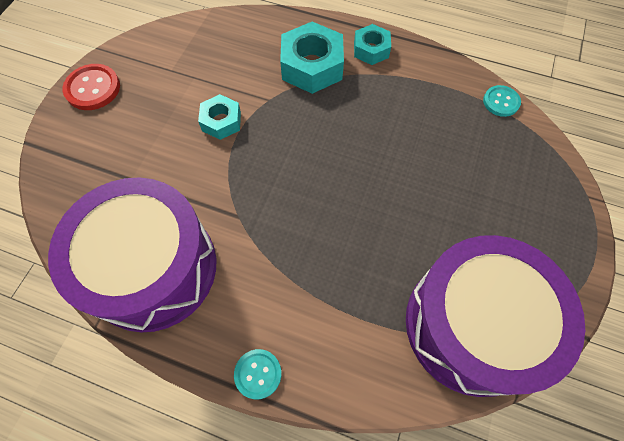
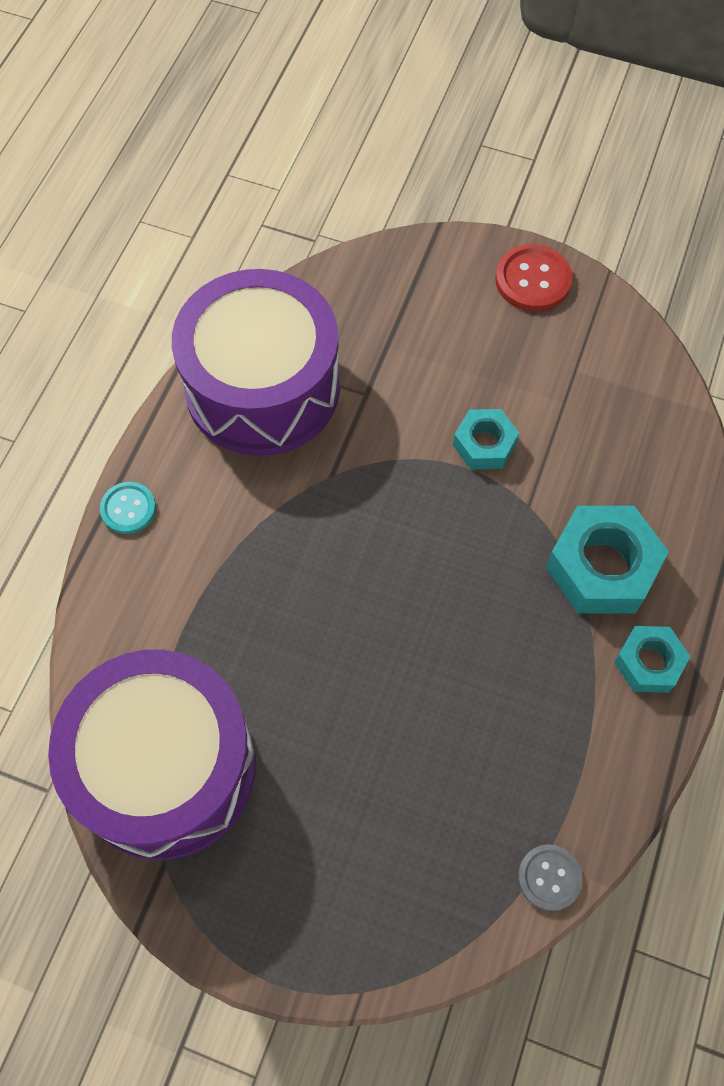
camera: 90 degrees right, 0 degrees up
turquoise button [483,85,521,117] -> grey button [518,844,583,911]

